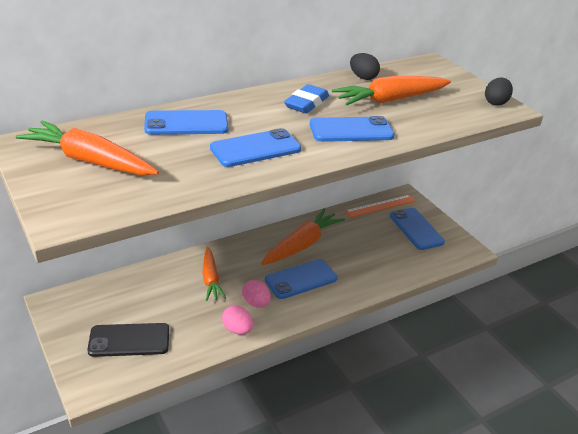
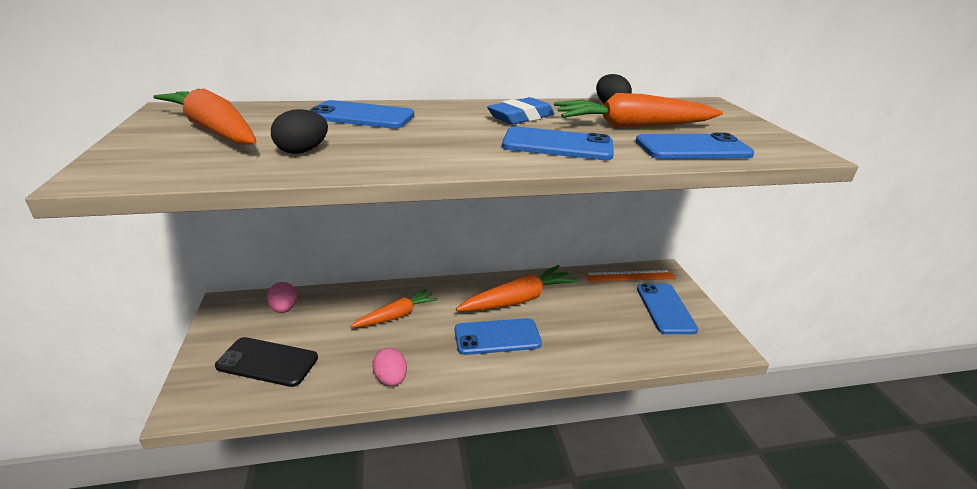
camera: 20 degrees right, 5 degrees down
orange carrot [202,247,226,301] -> orange carrot turned 135 degrees counterclockwise [350,289,438,328]
blue phone [210,128,301,167] -> blue phone moved to [635,133,755,159]
pink egg [242,280,271,307] -> pink egg moved to [267,282,297,313]
black egg [485,77,513,106] -> black egg moved to [271,109,328,154]

